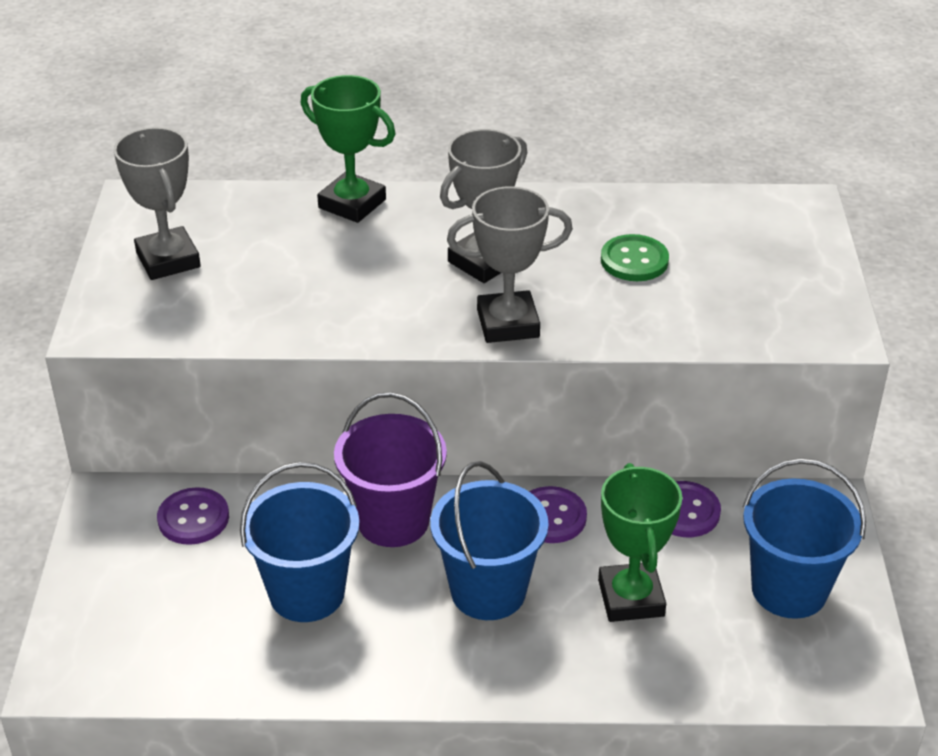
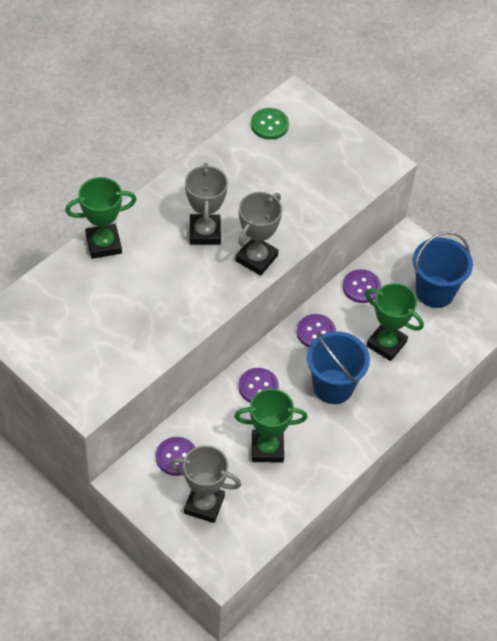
camera: 50 degrees left, 15 degrees up
grey trophy [114,127,201,280] -> grey trophy moved to [170,445,241,523]
blue bucket [240,462,360,622] -> green trophy [234,388,308,463]
purple bucket [334,392,447,547] -> purple button [239,368,279,403]
green button [601,234,669,281] -> green button moved to [251,108,289,140]

